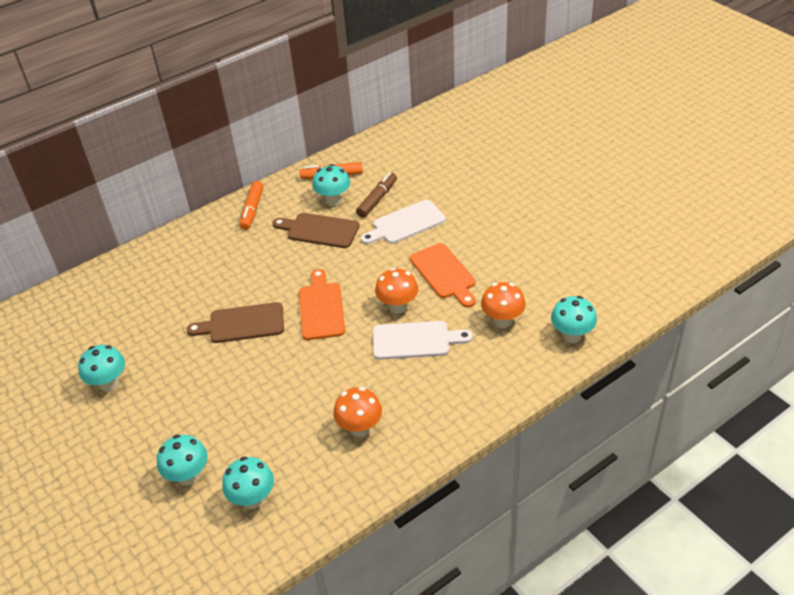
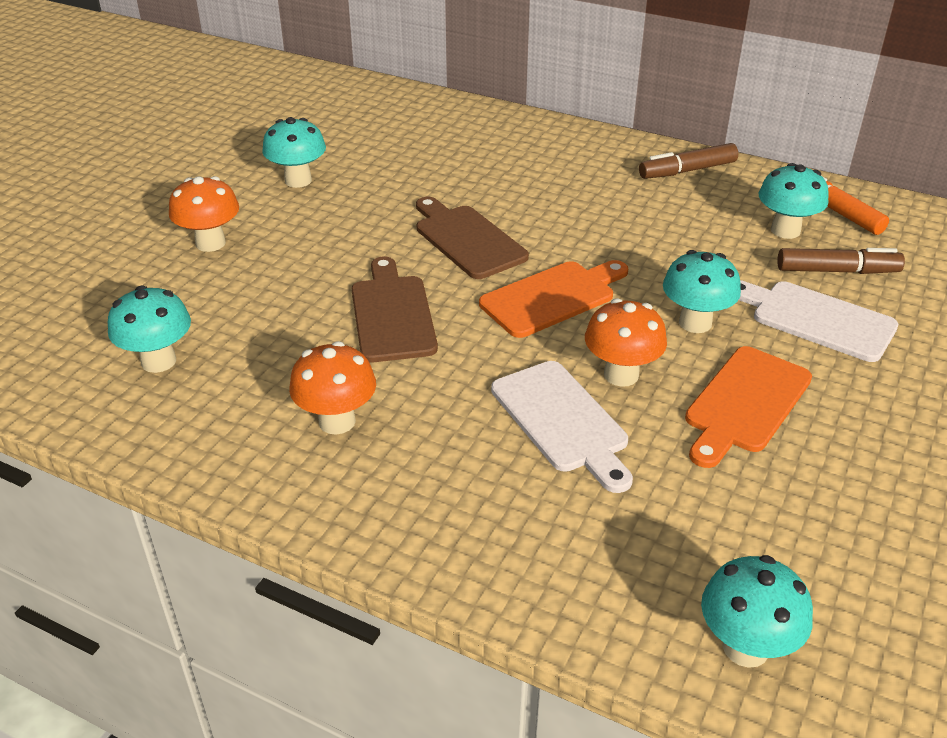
camera: 60 degrees right, 5 degrees down
turquoise mushroom [157,435,208,486] -> turquoise mushroom moved to [663,250,741,333]
orange marker [240,181,263,230] -> brown marker [639,143,738,179]
brown cutting board [272,213,359,248] -> brown cutting board moved to [352,257,438,362]
orange mushroom [481,282,526,328] -> orange mushroom moved to [169,176,239,252]

